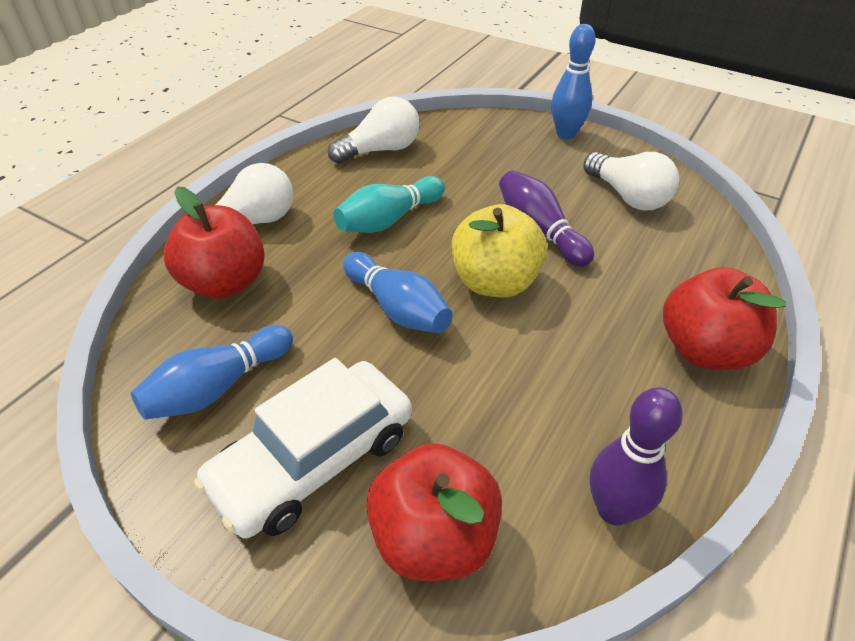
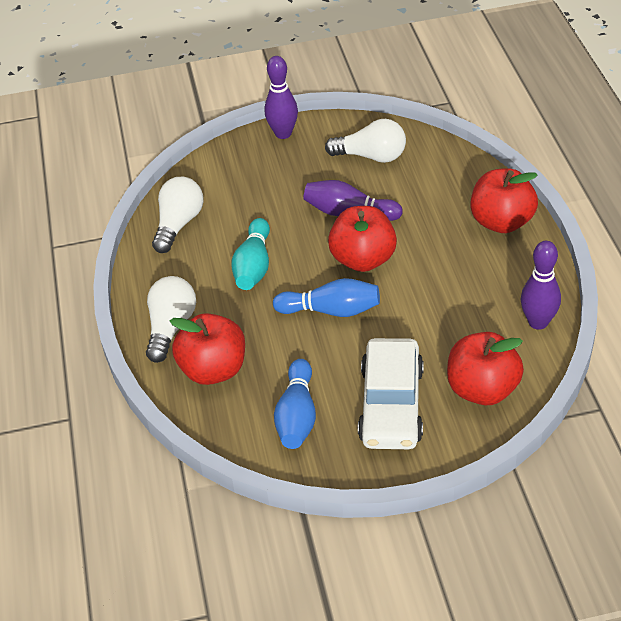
camera: 40 degrees left, 0 degrees up
yellow apple [452,204,547,297] -> red apple [328,206,397,272]
blue bowling pin [551,24,596,139] -> purple bowling pin [265,56,298,139]

